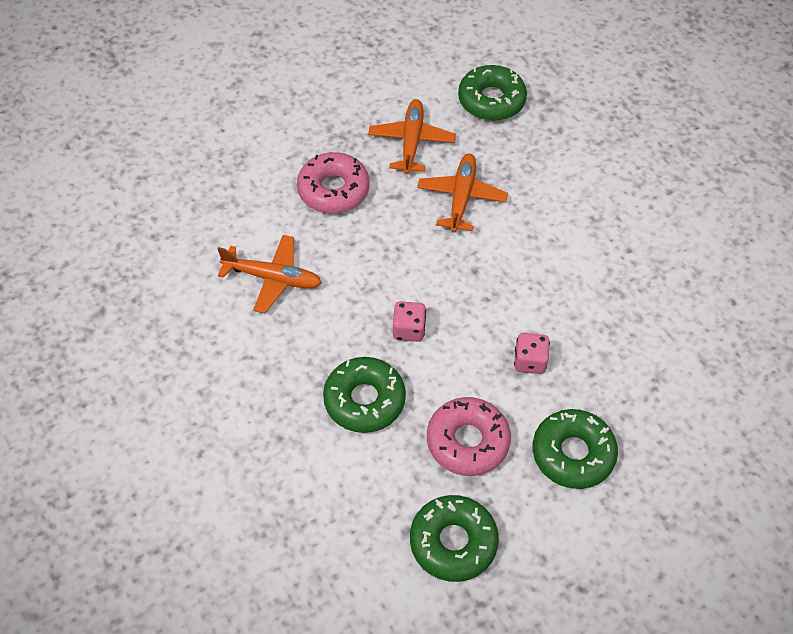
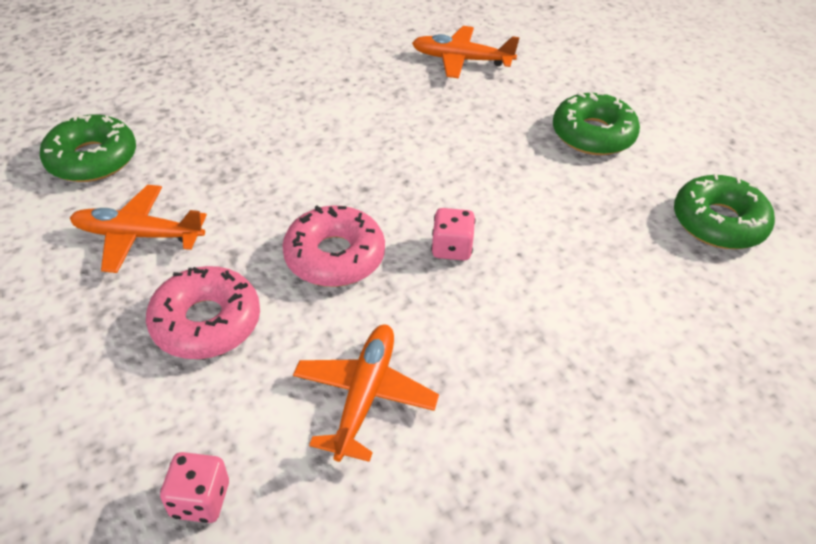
camera: 90 degrees left, 10 degrees down
green donut [323,357,406,433] -> none
orange plane [417,153,508,233] -> orange plane moved to [412,26,520,79]
pink donut [427,397,511,476] -> pink donut moved to [282,205,385,287]
pink dice [514,333,550,374] -> pink dice moved to [160,452,229,523]

